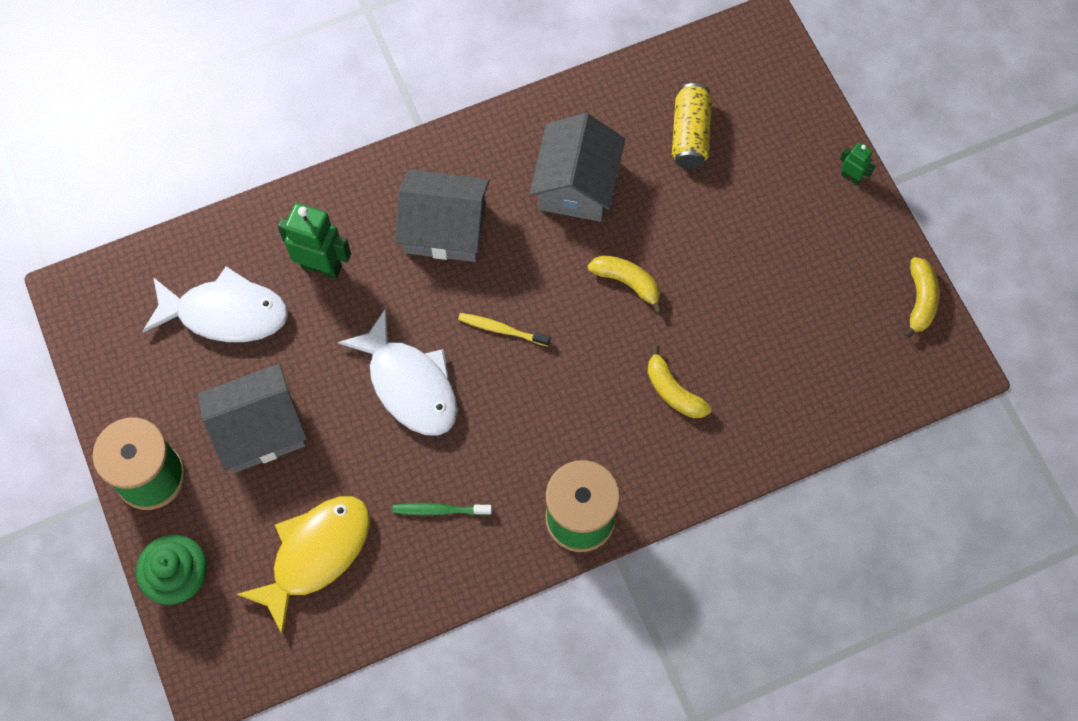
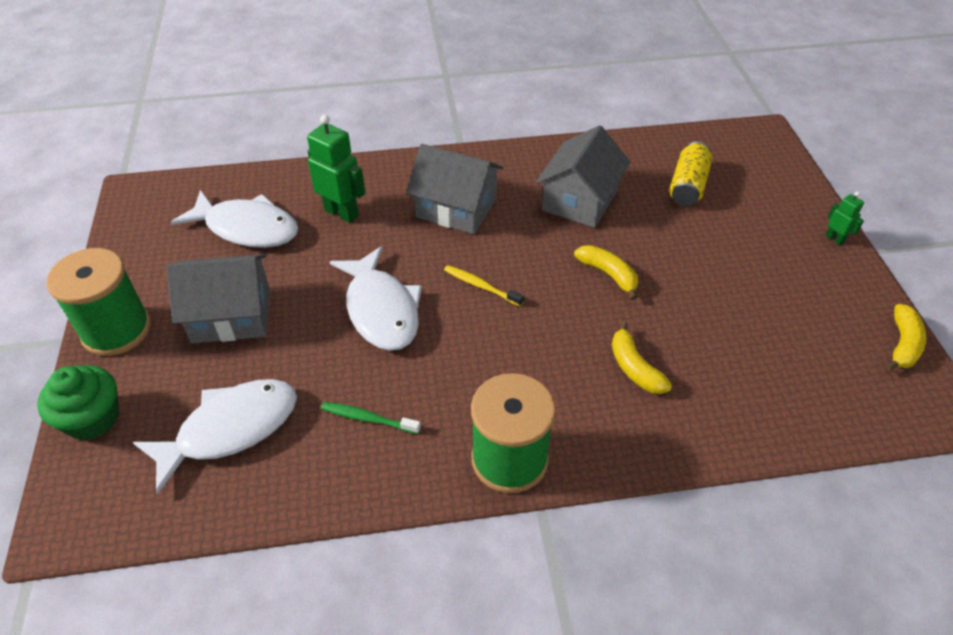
camera: 15 degrees right, 20 degrees down
yellow fish [237,496,370,636] -> white fish [133,379,297,495]

